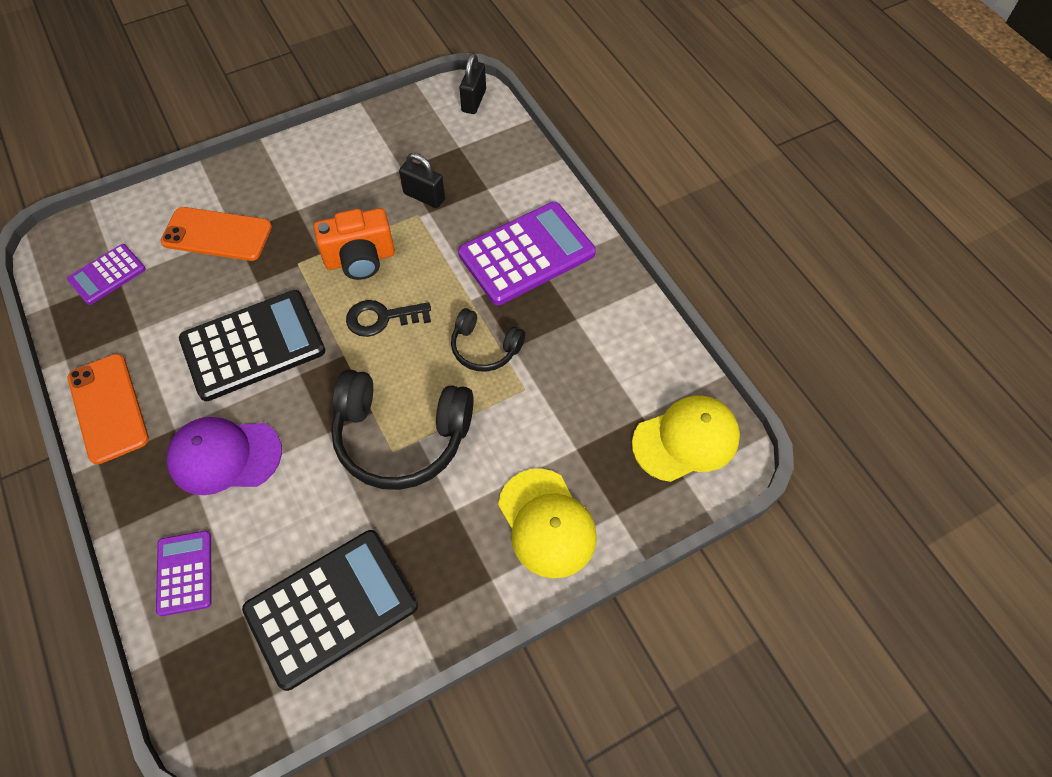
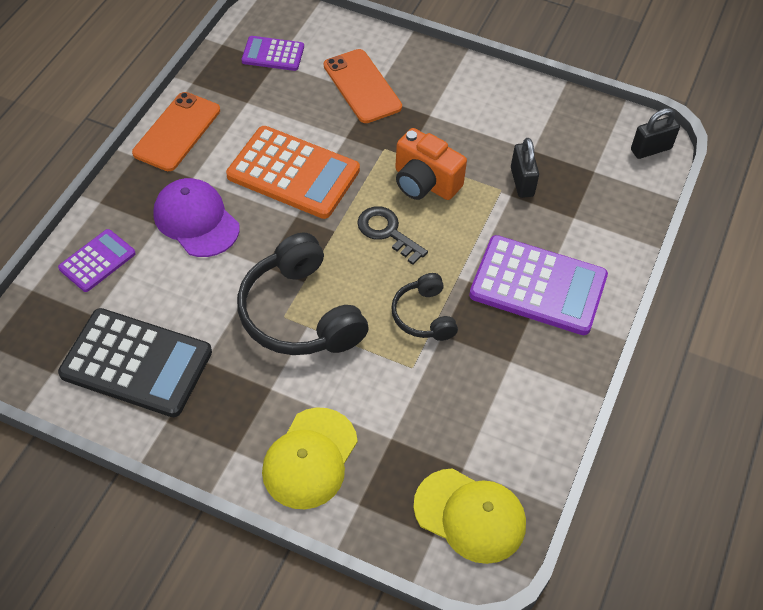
camera: 50 degrees right, 5 degrees down
black calculator [179,290,325,401] -> orange calculator [226,126,360,219]

